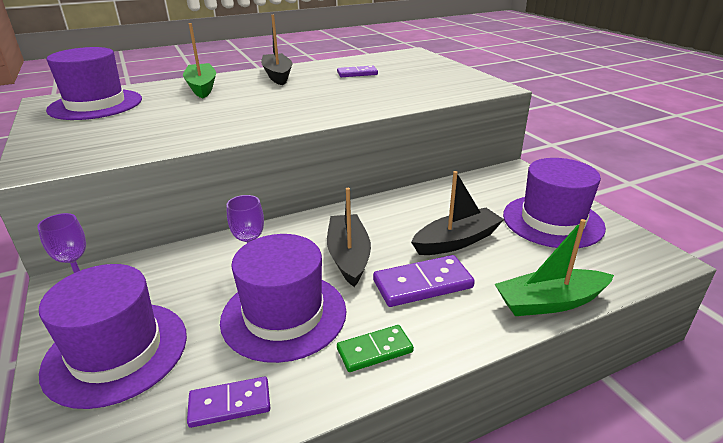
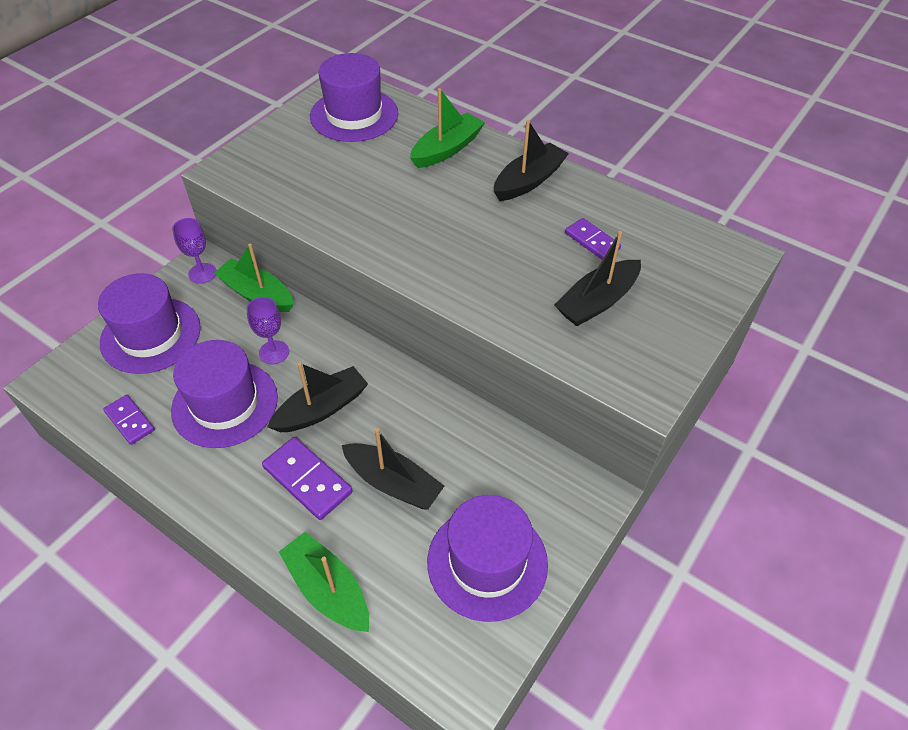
camera: 60 degrees right, 20 degrees up
green domino [337,325,414,372] -> none
none -> green boat [214,244,294,312]
none -> black boat [554,231,641,326]

